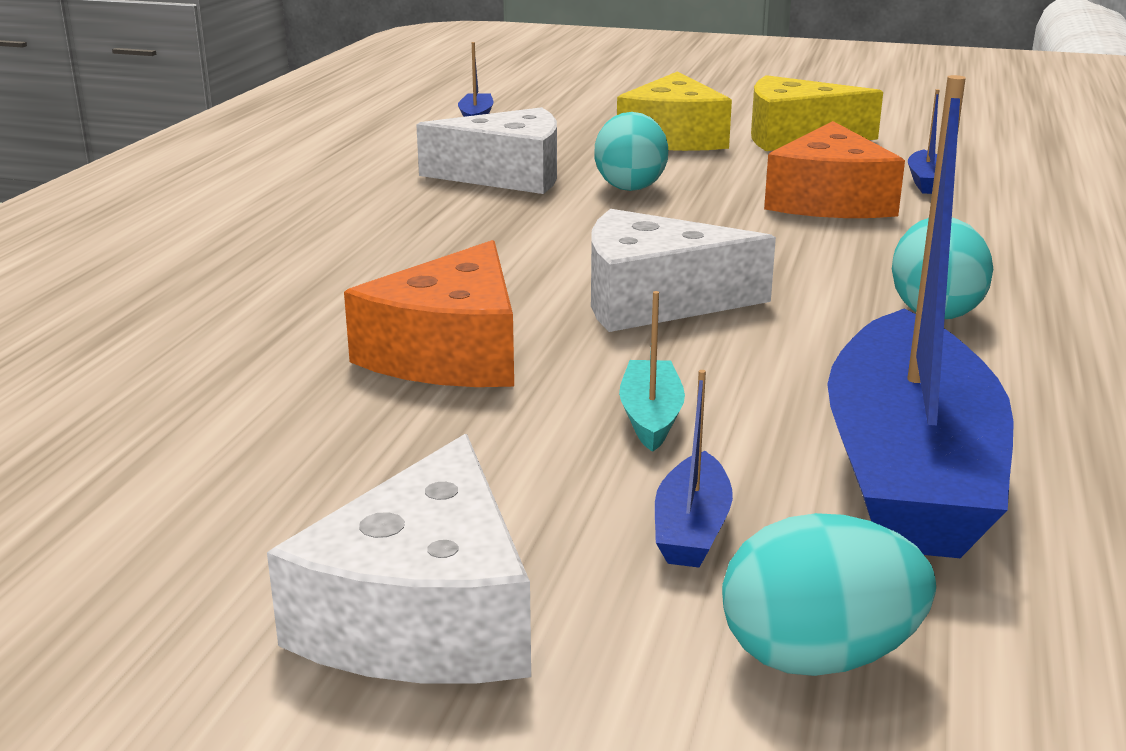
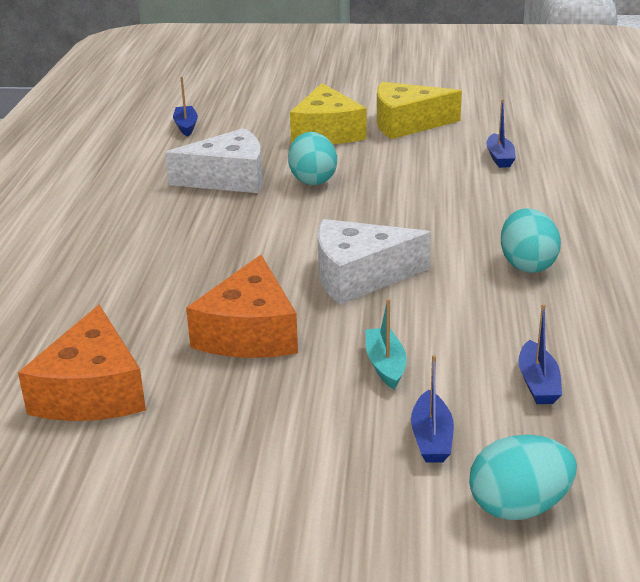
camera: 10 degrees left, 5 degrees up
white cheese [267,434,531,684] -> none
orange cheese [764,121,905,218] -> orange cheese moved to [18,305,146,421]
blue boat [827,75,1014,558] -> blue boat [518,304,562,404], size x0.40

